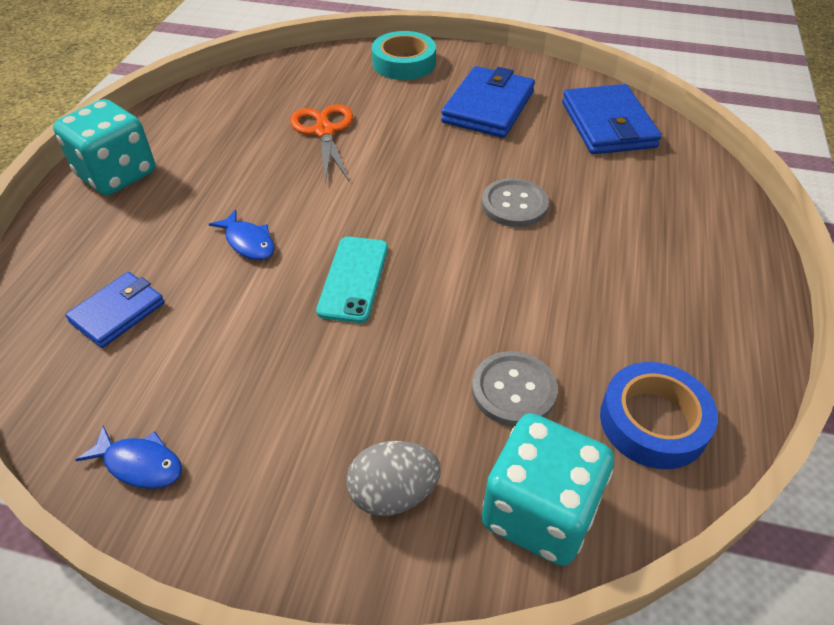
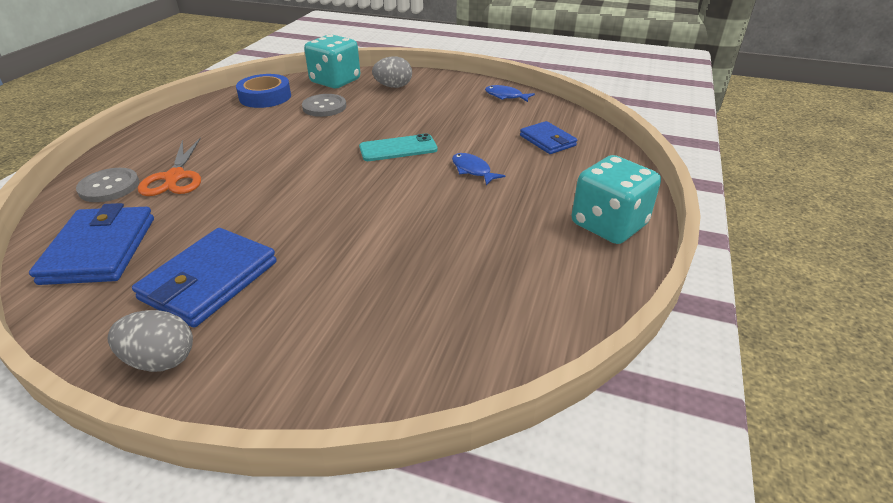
camera: 175 degrees left, 10 degrees down
blue wallet [65,272,165,348] -> blue wallet turned 75 degrees counterclockwise [520,121,577,154]
orange scissors [290,104,353,183] -> orange scissors moved to [138,137,201,196]
turquoise phone [316,237,388,323] -> turquoise phone turned 60 degrees clockwise [359,133,438,161]
turquoise tape [372,31,436,80] -> none
grey button [481,178,549,227] -> grey button moved to [76,168,139,202]
none -> grey egg [108,310,193,372]

